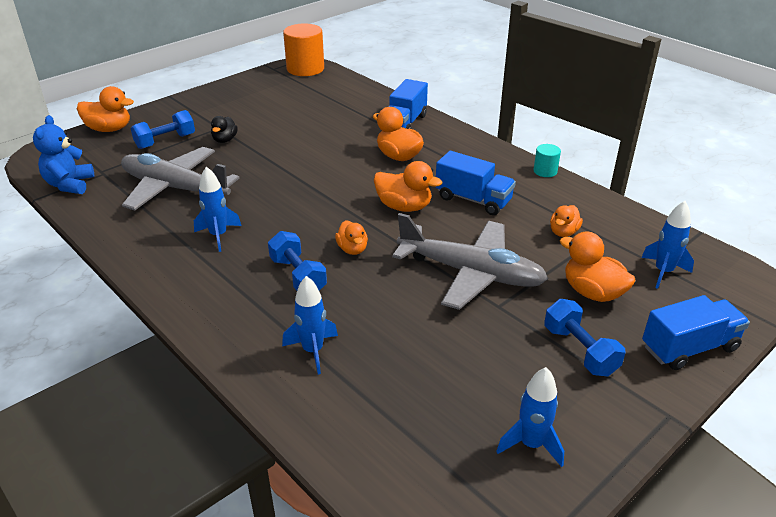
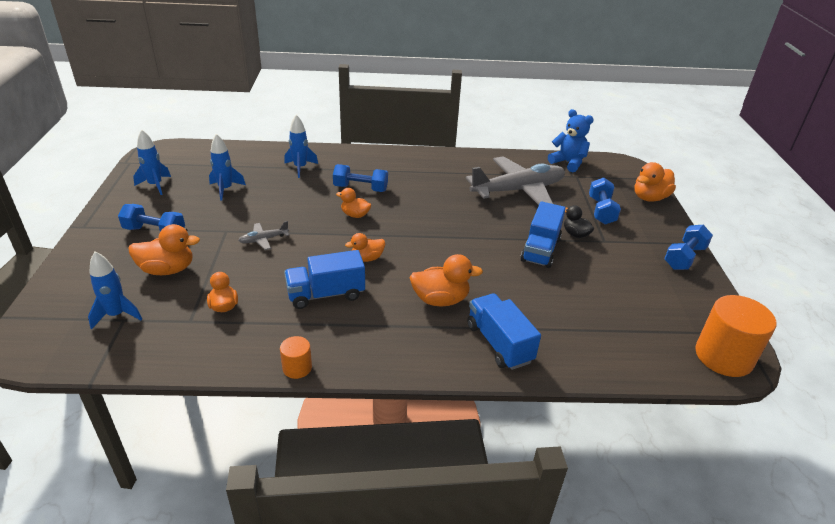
camera: 130 degrees right, 0 degrees up
blue rocket [194,167,242,252] -> blue rocket moved to [209,134,246,201]
orange duck [374,161,442,212] -> orange duck [345,233,385,262], size x0.63
grey plane [392,213,548,310] -> grey plane [238,221,289,250], size x0.41
turquoise cylinder [533,144,561,177] -> orange cylinder [280,336,312,379]
blue truck [642,295,750,370] -> blue truck moved to [520,201,566,268]
none -> blue dumbbell [664,225,713,270]

